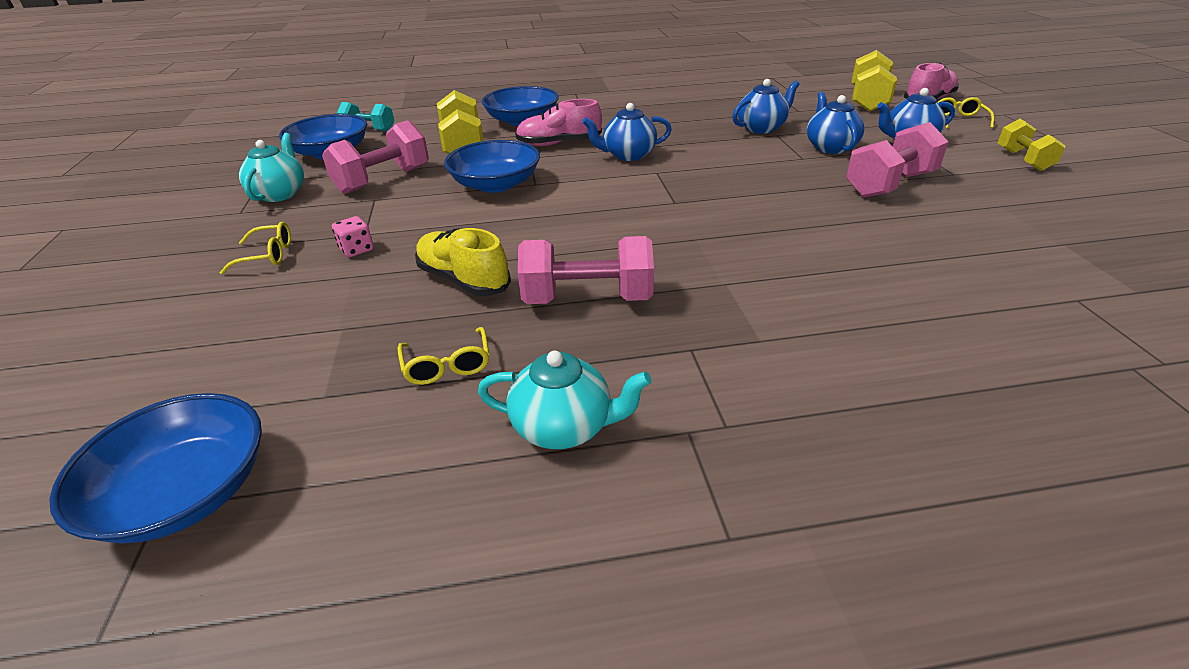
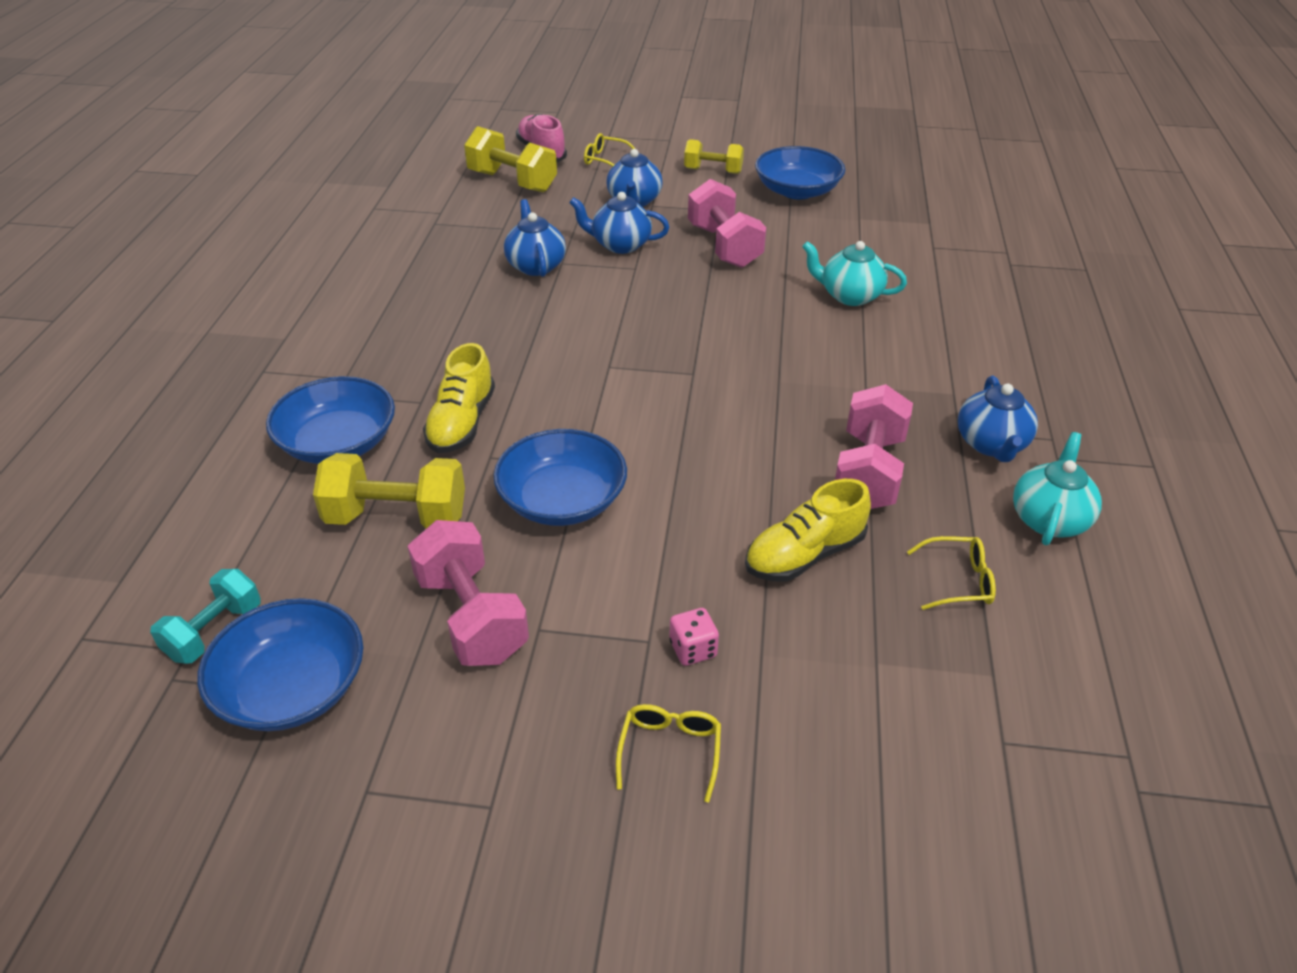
camera: 75 degrees left, 5 degrees up
blue bowl [49,393,262,544] -> blue bowl moved to [755,146,845,200]
turquoise teapot [239,133,304,202] -> turquoise teapot moved to [802,241,907,306]
pink shoe [515,99,602,146] -> yellow shoe [423,343,495,453]
blue teapot [582,103,672,161] -> blue teapot moved to [958,376,1038,462]

